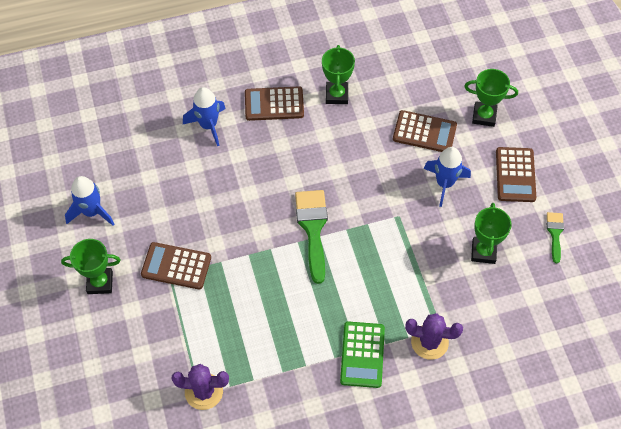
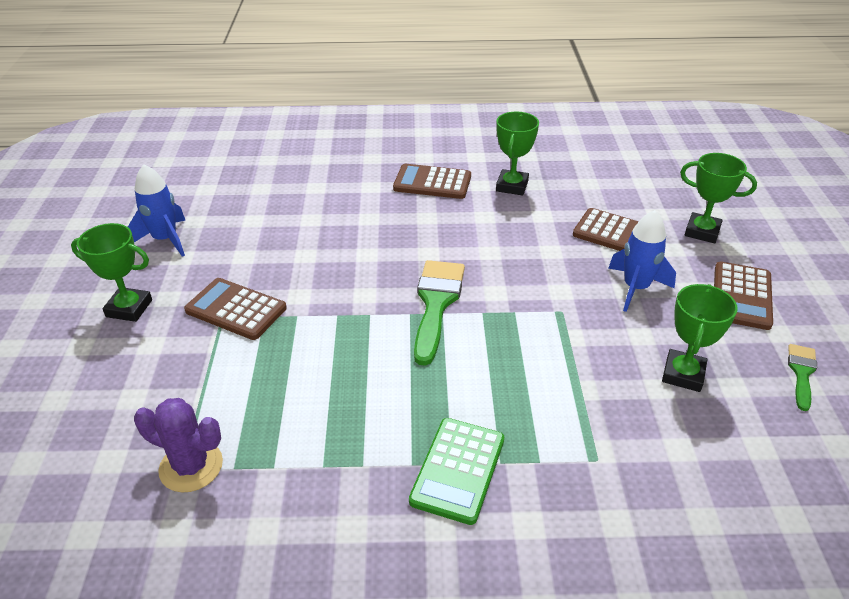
camera: 15 degrees right, 20 degrees down
blue rocket [183,87,226,146] -> none
purple cactus [405,313,463,360] -> none

